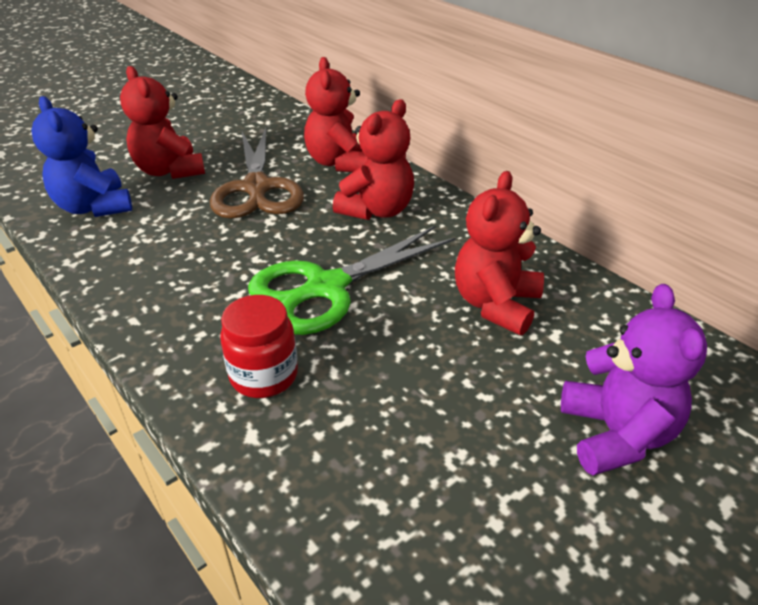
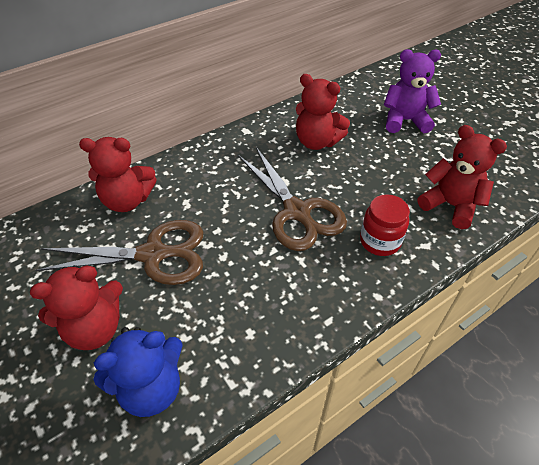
camera: 85 degrees left, 10 degrees up
green scissors [248,226,456,335] -> brown scissors [238,147,347,251]
red teddy bear [333,99,414,220] -> red teddy bear moved to [418,125,507,229]

